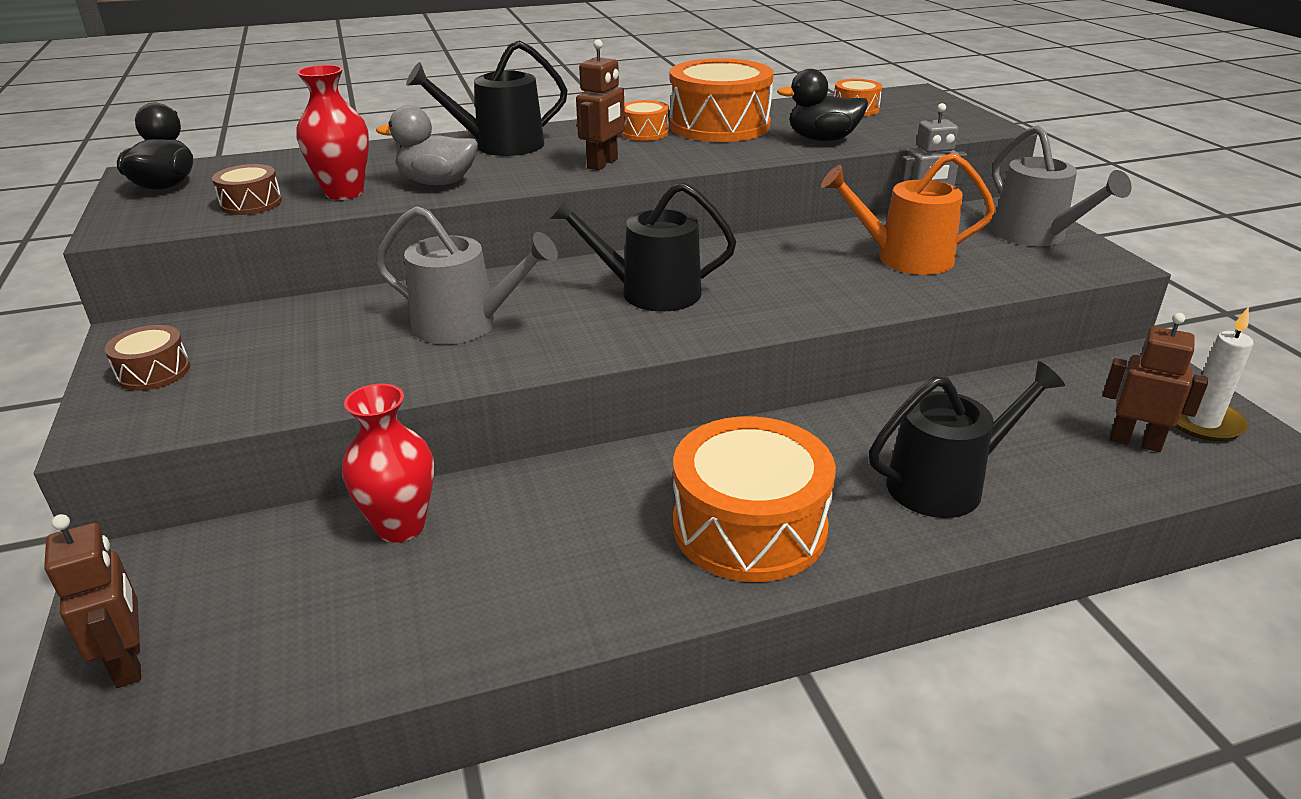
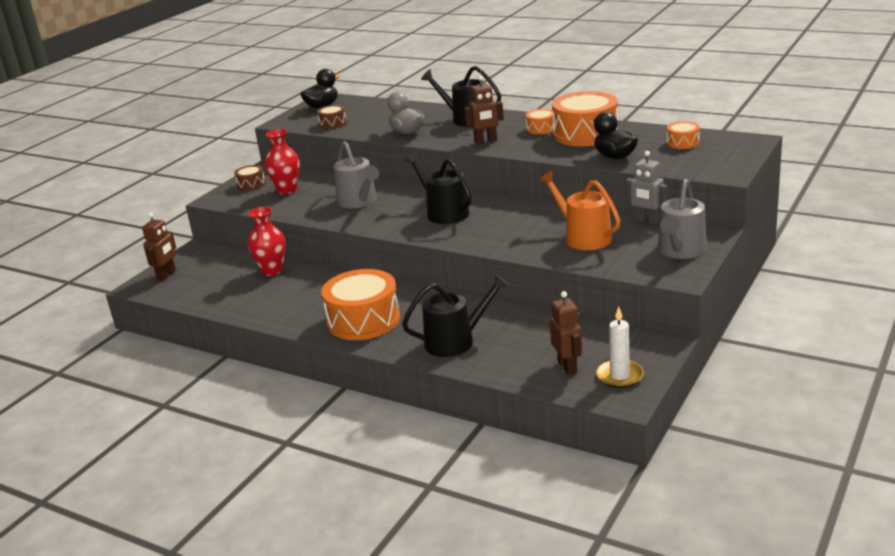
camera: 50 degrees right, 5 degrees down
red vase [296,65,369,200] -> red vase moved to [265,129,300,195]
black watering can [869,361,1065,518] -> black watering can turned 45 degrees counterclockwise [402,274,509,357]

